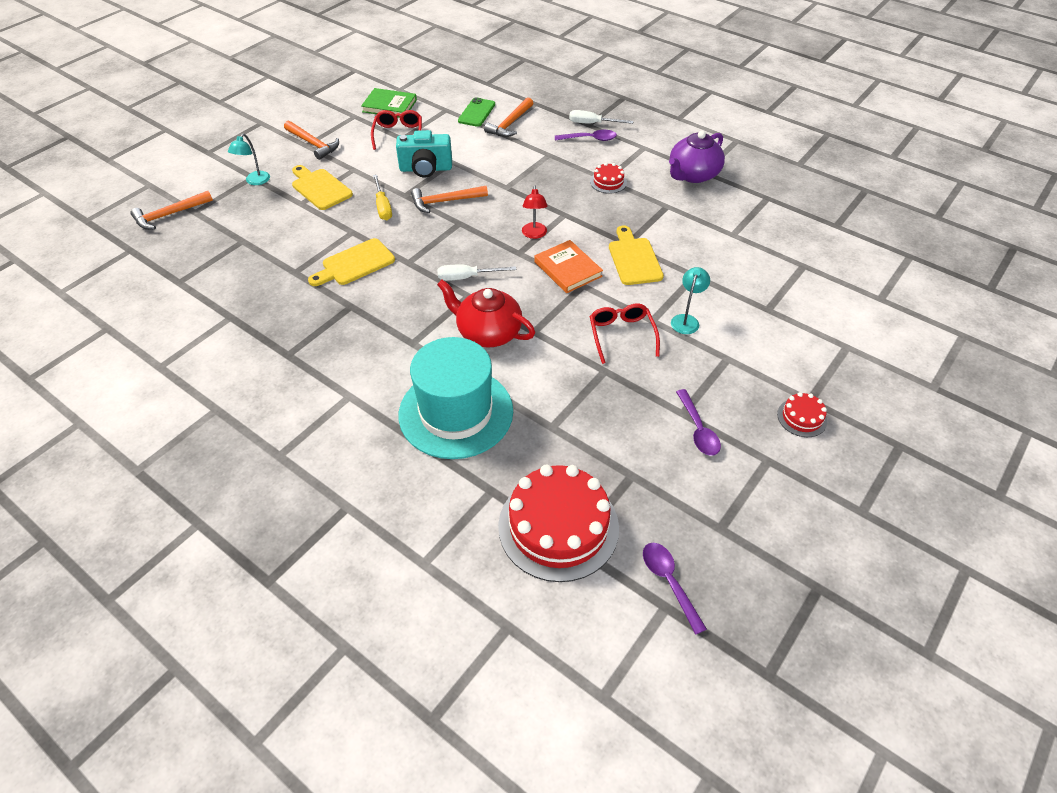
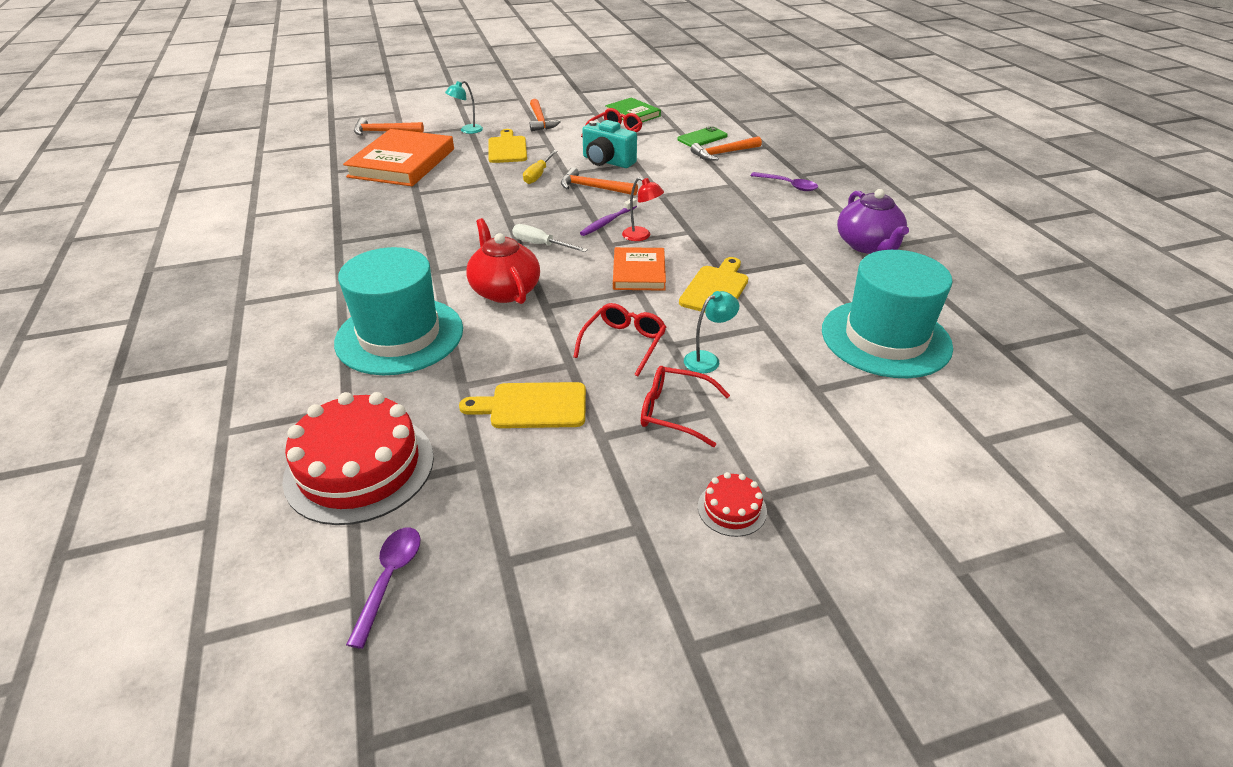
camera: 35 degrees right, 10 degrees down
yellow cutting board [308,238,395,286] -> yellow cutting board moved to [459,382,586,428]
red lamp [522,186,548,239] -> red lamp turned 90 degrees counterclockwise [622,177,664,241]
white screwdriver [569,110,634,124] -> none
red cake [590,163,627,194] -> none
purple teapot [669,131,725,183] -> purple teapot turned 90 degrees counterclockwise [837,189,909,254]
purple spoon [676,389,721,456] -> none
none -> orange book [343,129,454,186]
none -> purple toothbrush [580,198,637,236]
none -> red glasses [641,366,730,447]
none -> turquoise hat [822,250,953,378]

